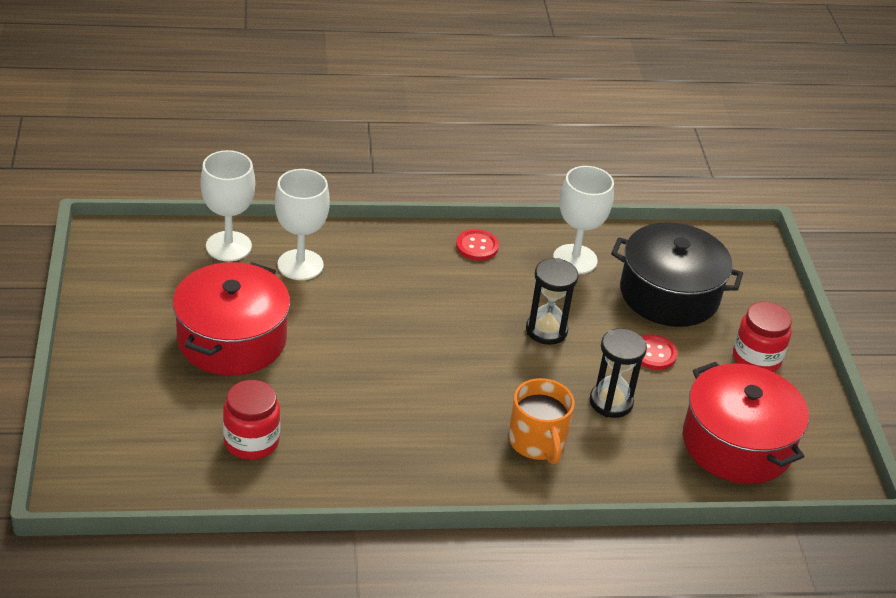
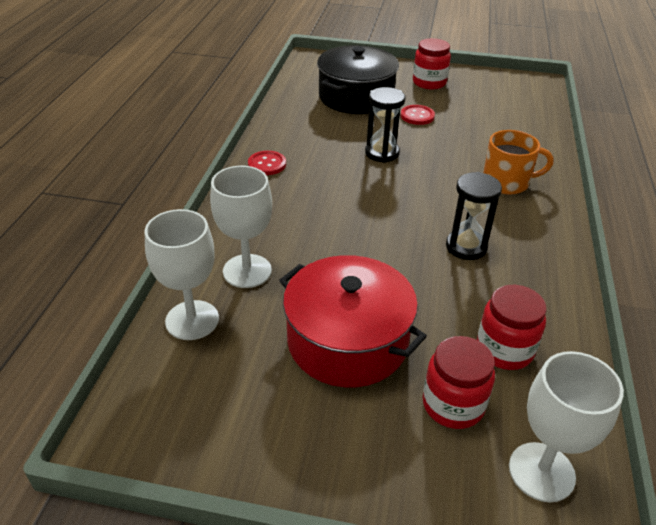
camera: 70 degrees left, 0 degrees up
white goblet [553,166,614,274] -> white goblet moved to [509,351,624,503]
black hourglass [589,328,647,418] -> black hourglass moved to [446,172,502,260]
red pot [683,362,809,484] -> none
none -> red jar [422,336,495,429]

